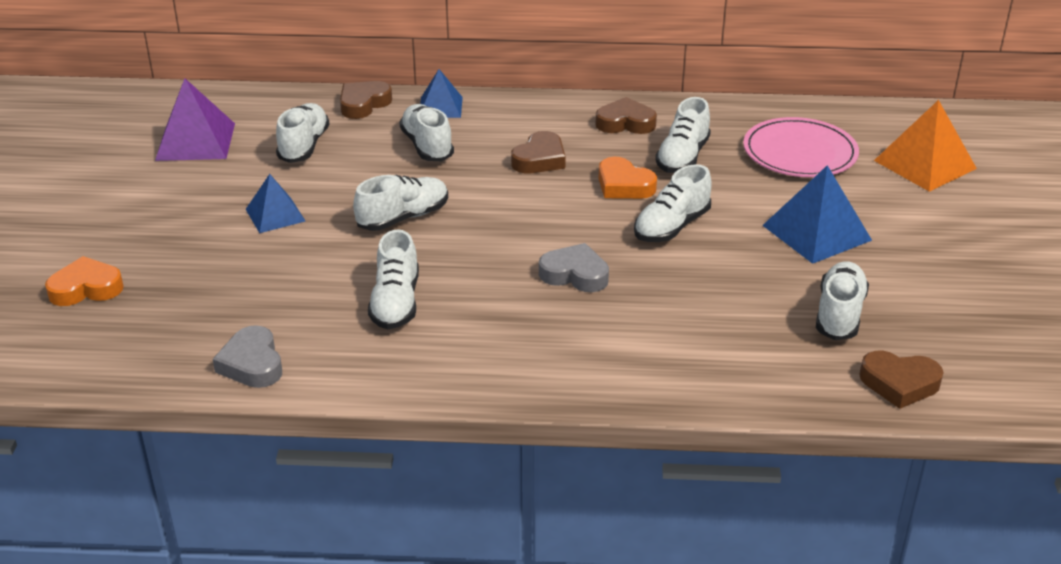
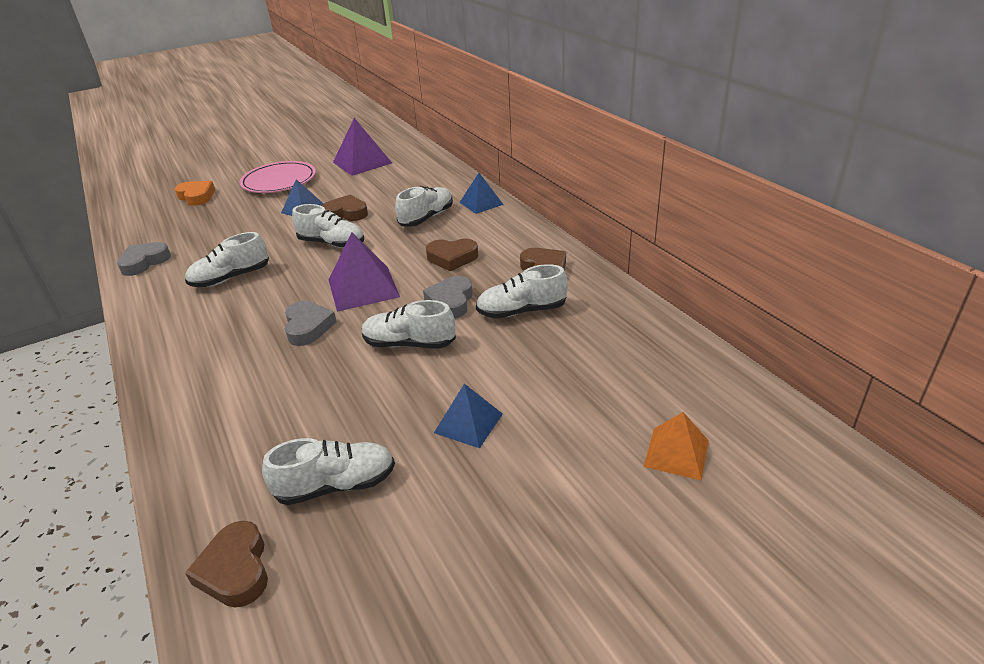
camera: 60 degrees right, 0 degrees up
white shoe [276,103,330,163] -> none
brown heart [340,81,392,119] -> brown heart moved to [322,195,368,221]
orange heart [598,157,657,199] -> grey heart [423,276,473,319]
pink plate [743,117,859,177] -> pink plate moved to [239,161,316,193]
blue pyramid [762,165,872,264] -> blue pyramid [434,384,503,448], size x0.63
orange pyramid [874,100,977,192] -> orange pyramid [644,412,709,481], size x0.63
none -> purple pyramid [329,232,400,312]

